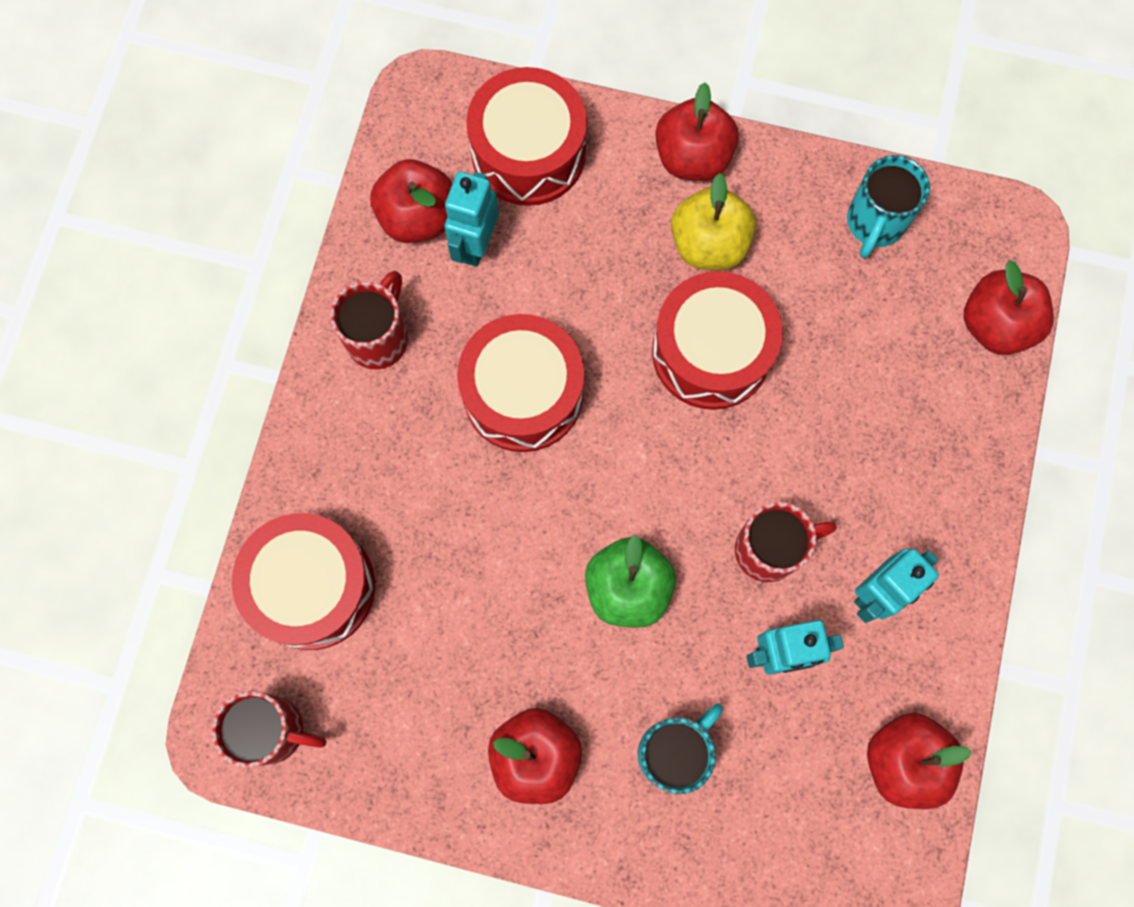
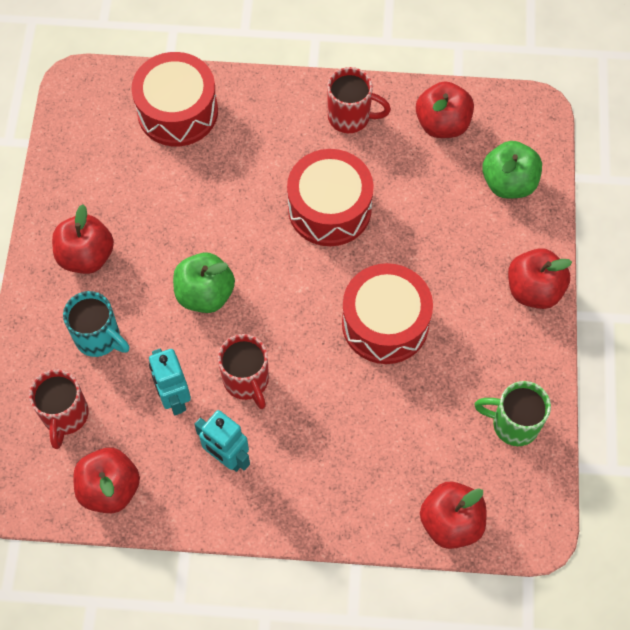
camera: 80 degrees right, 10 degrees down
red mug [212,691,327,767] -> red mug moved to [29,369,89,449]
turquoise robot [444,171,499,267] -> none
red drum [466,67,587,206] -> green apple [482,141,542,199]
yellow apple [671,173,756,270] -> none
turquoise mug [847,155,930,258] -> green mug [474,381,551,446]

